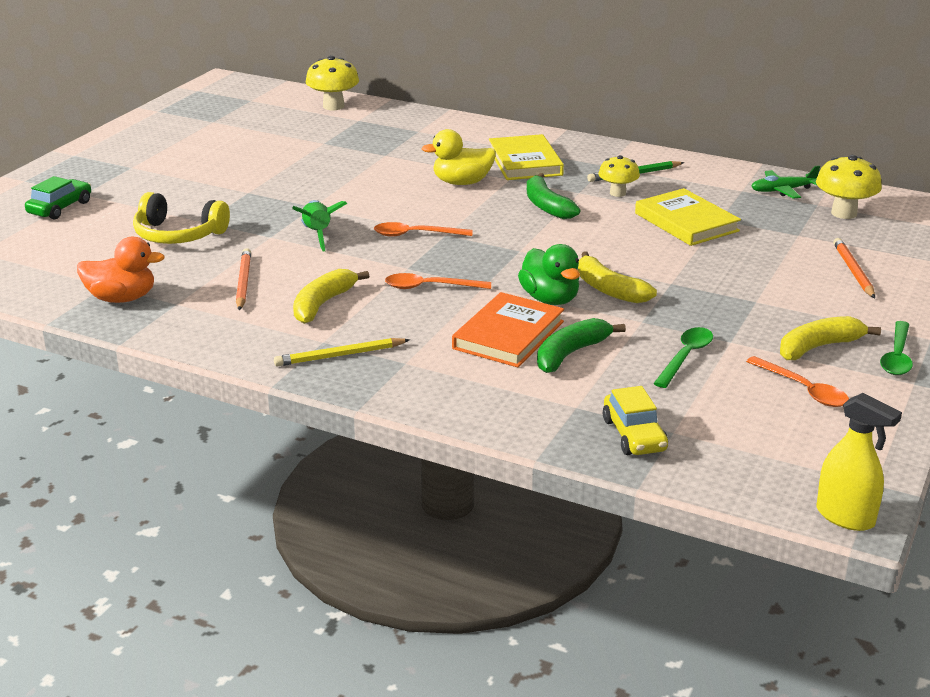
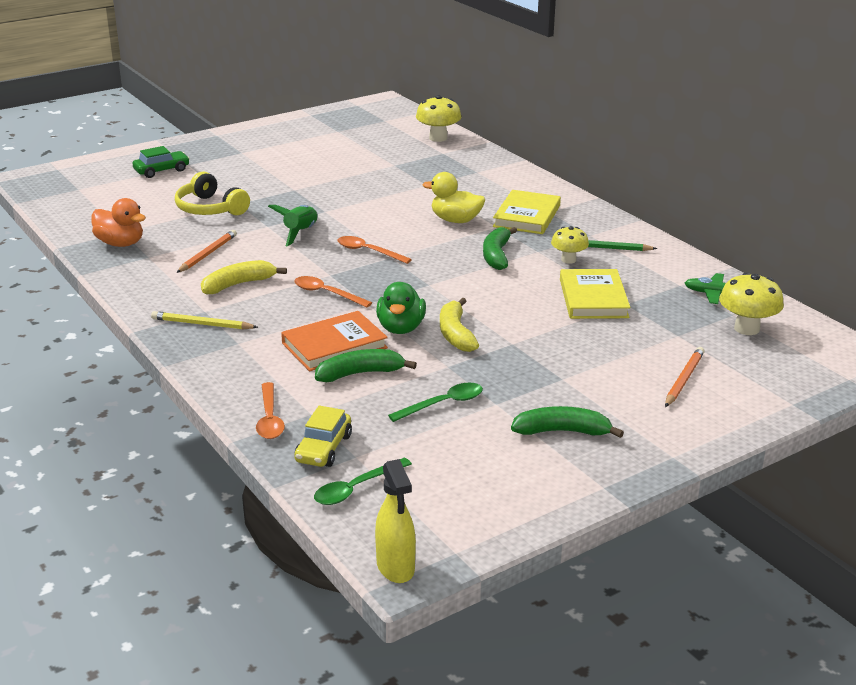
camera: 30 degrees right, 0 degrees up
orange spoon [746,356,849,407] -> orange spoon moved to [256,382,285,439]
yellow banana [780,316,881,360] -> green banana [511,406,624,438]
green spoon [880,321,913,375] -> green spoon moved to [314,458,412,505]

